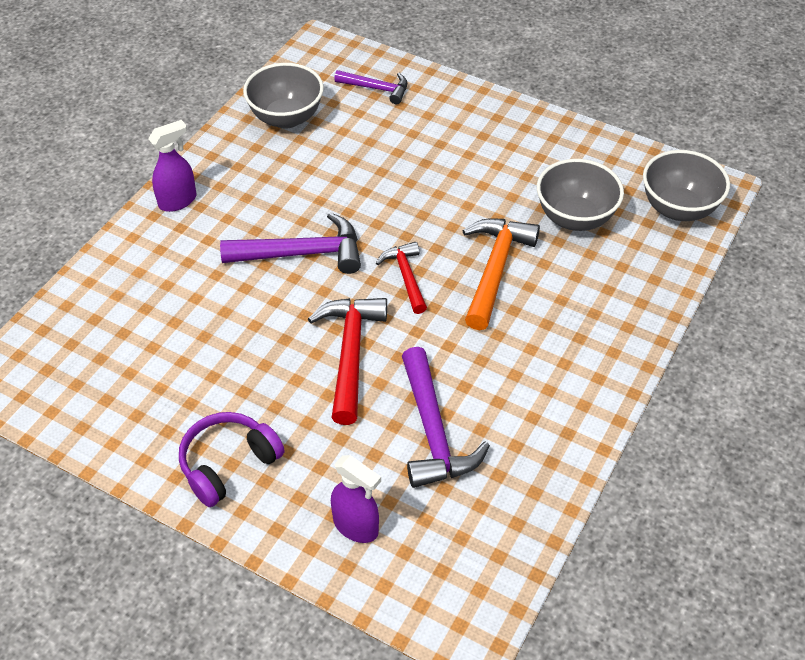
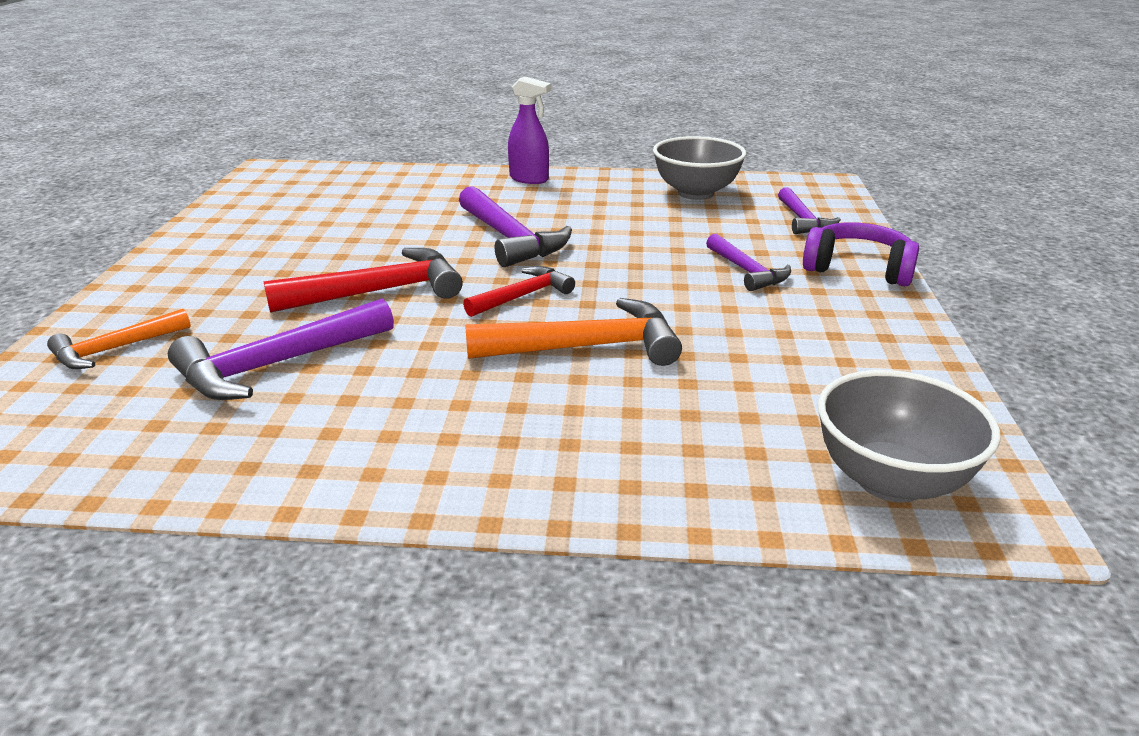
camera: 65 degrees right, 20 degrees down
purple headphones [179,412,285,507] -> purple headphones moved to [803,222,919,286]
purple spray bottle [331,455,381,543] -> orange hammer [47,309,191,369]
grey bowl [537,159,624,231] -> none
none -> purple hammer [706,234,791,291]

